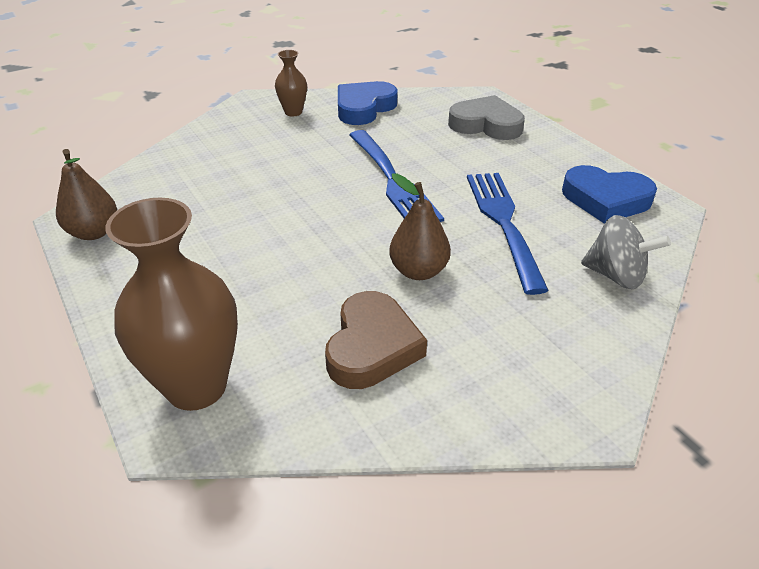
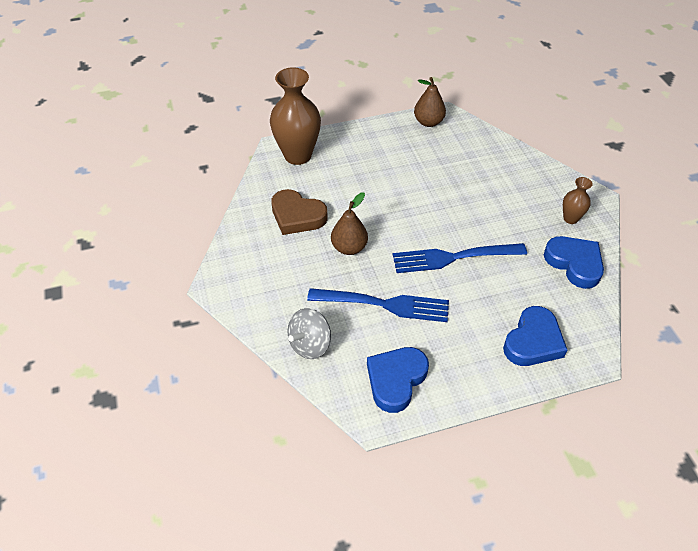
camera: 105 degrees right, 10 degrees up
grey heart [448,95,525,140] -> blue heart [503,306,567,366]

